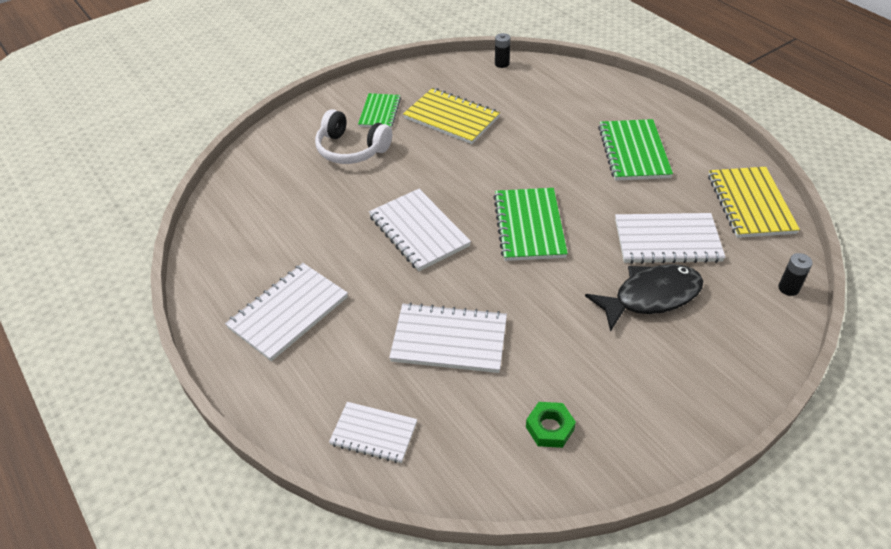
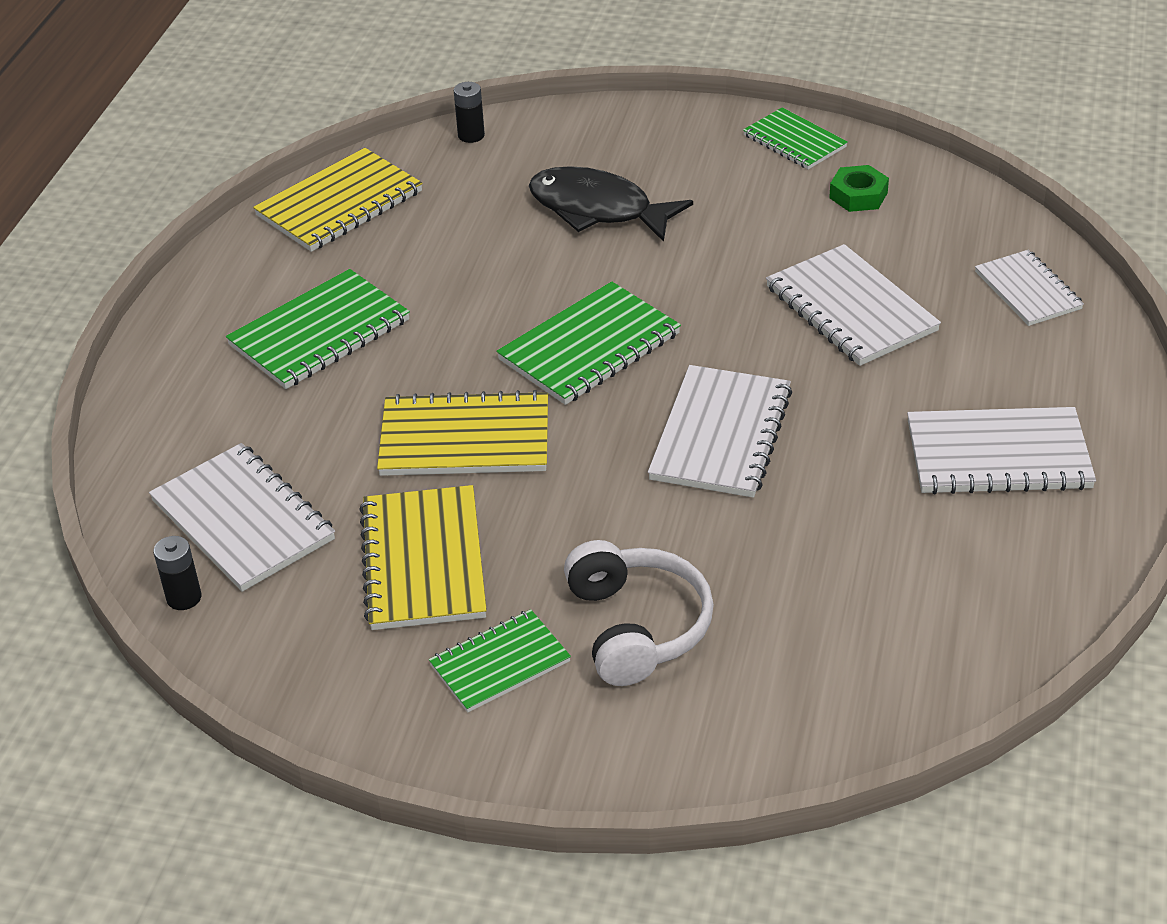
camera: 130 degrees left, 5 degrees down
white notebook [615,213,726,264] -> white notebook moved to [149,443,335,592]
none -> yellow notebook [377,390,548,476]
none -> green notebook [743,107,848,169]

